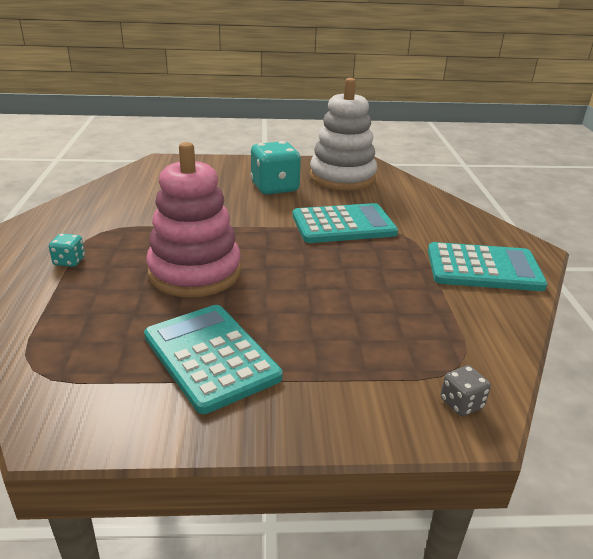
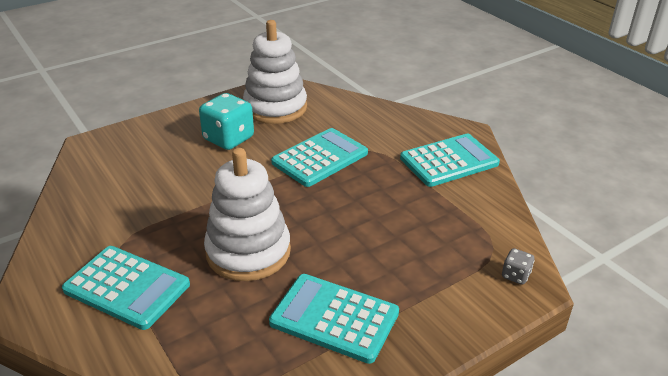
camera: 30 degrees left, 5 degrees up
turquoise dice [49,234,85,267] -> turquoise calculator [62,246,190,330]
pink stacking toy [146,142,241,298] -> white stacking toy [204,148,291,281]

